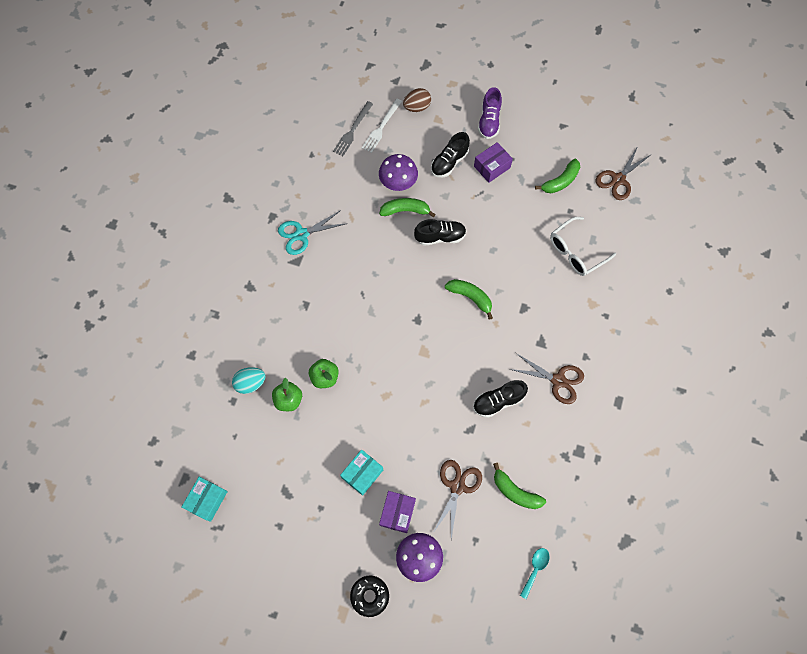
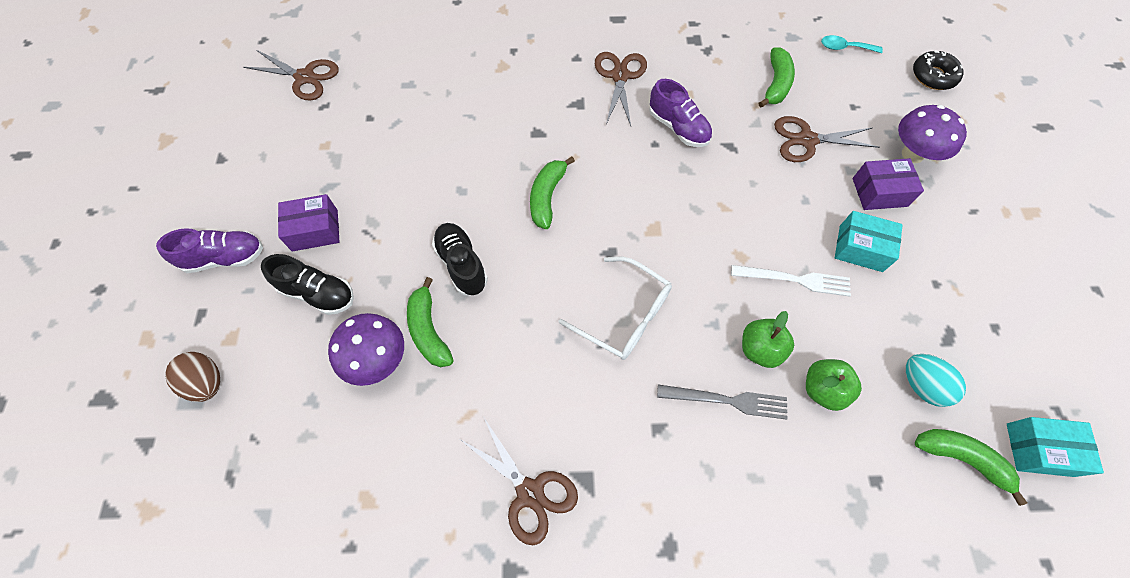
camera: 110 degrees left, 5 degrees down
turquoise egg [232,367,266,394] -> turquoise egg moved to [906,354,966,407]
turquoise scissors [278,210,348,255] -> brown scissors [461,416,578,545]
grey fork [333,101,373,156] -> grey fork moved to [657,385,788,420]
black donut [350,576,389,617] -> black donut moved to [913,50,964,90]
white fork [362,99,402,153] -> white fork moved to [731,265,851,297]
black shoe [473,380,528,418] -> purple shoe [649,79,712,147]
purple box [474,142,513,183] -> purple box turned 45 degrees counterclockwise [278,194,339,251]
green banana [535,159,580,193] -> green banana moved to [915,429,1027,506]
white glasses [550,217,616,276] -> white glasses moved to [558,256,672,360]

